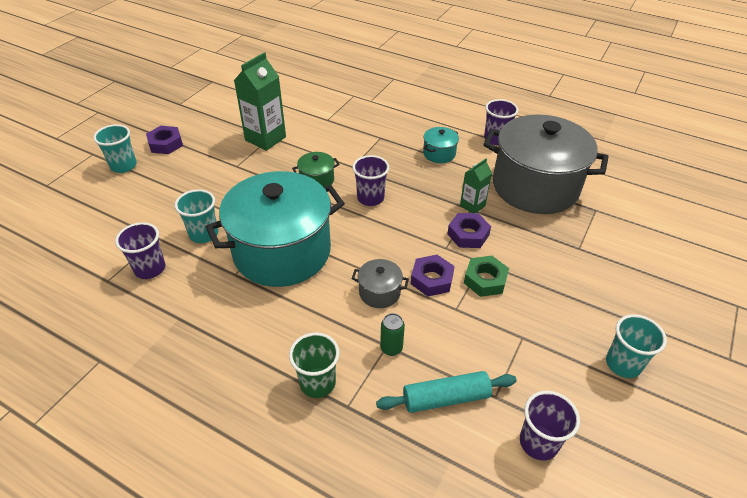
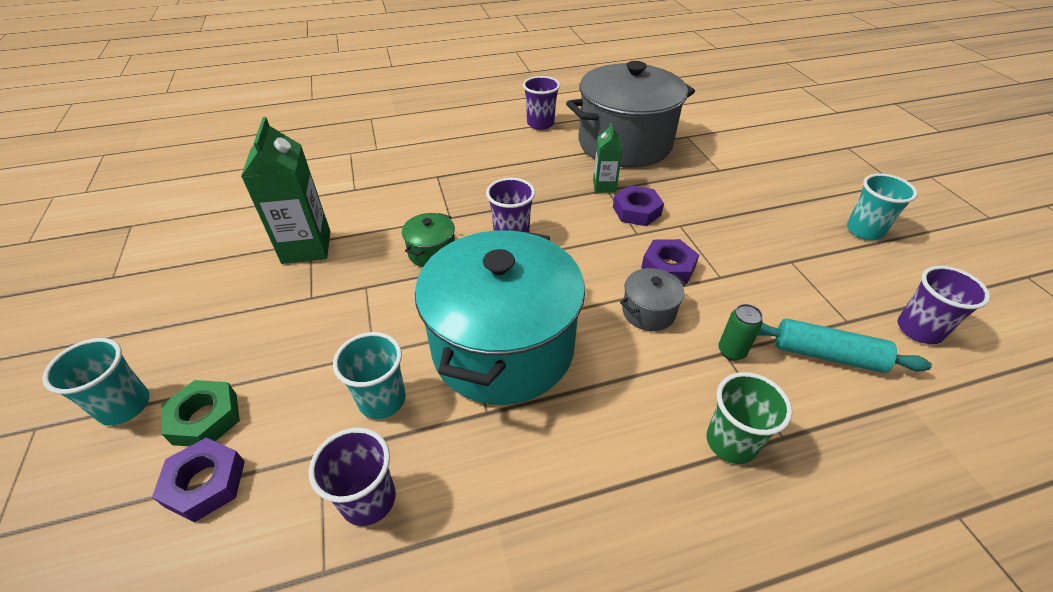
camera: 45 degrees left, 0 degrees up
purple nut [146,126,183,154] -> purple nut moved to [152,438,245,522]
turquoise rolling pin [376,371,517,413] -> turquoise rolling pin turned 75 degrees clockwise [758,318,932,373]
turquoise pot [423,127,459,163] -> none
green nut [464,256,509,297] -> green nut moved to [161,380,240,446]

